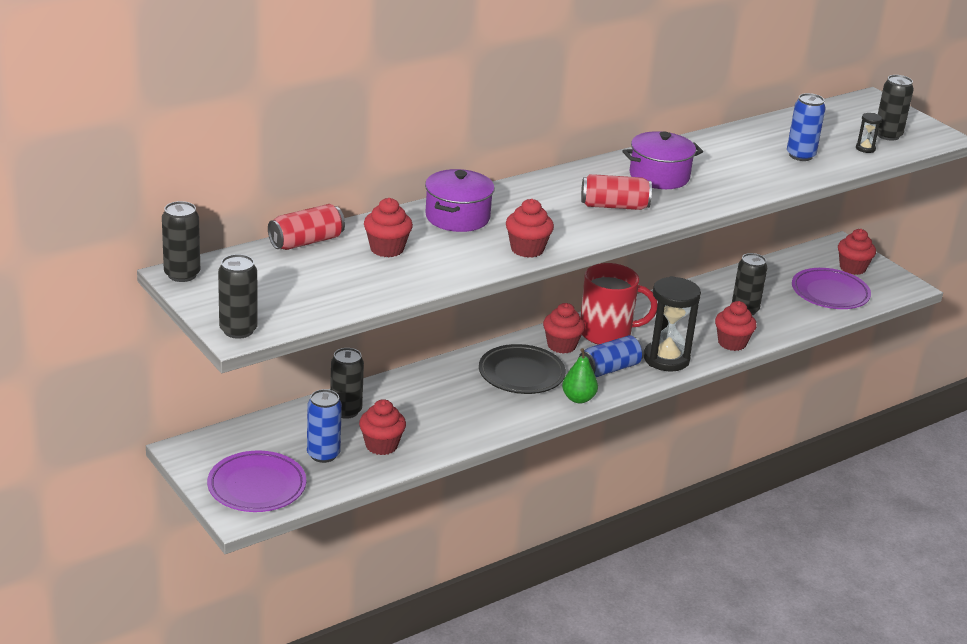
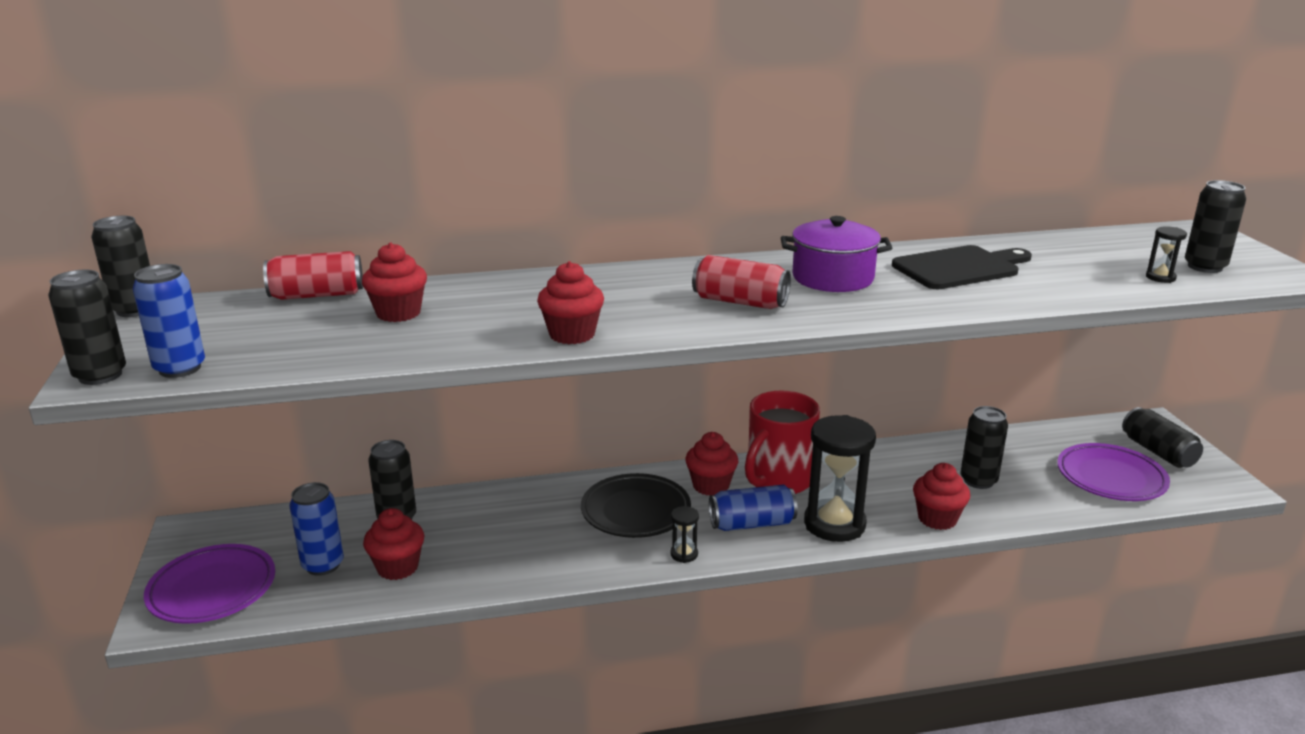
camera: 25 degrees right, 5 degrees down
purple pot [425,169,495,232] -> none
green pear [562,348,598,404] -> black hourglass [670,506,699,563]
red mug [581,263,658,345] -> red mug turned 105 degrees clockwise [745,391,820,494]
blue can [787,93,826,161] -> blue can moved to [133,264,205,378]
red cupcake [838,229,876,275] -> black can [1122,407,1203,468]
none -> black cutting board [892,245,1032,289]

